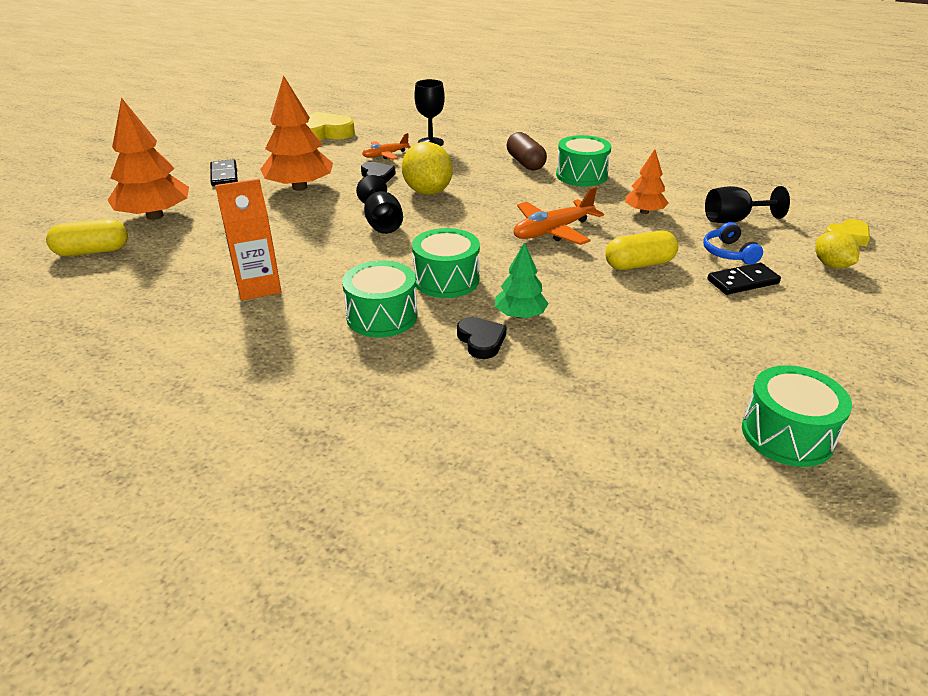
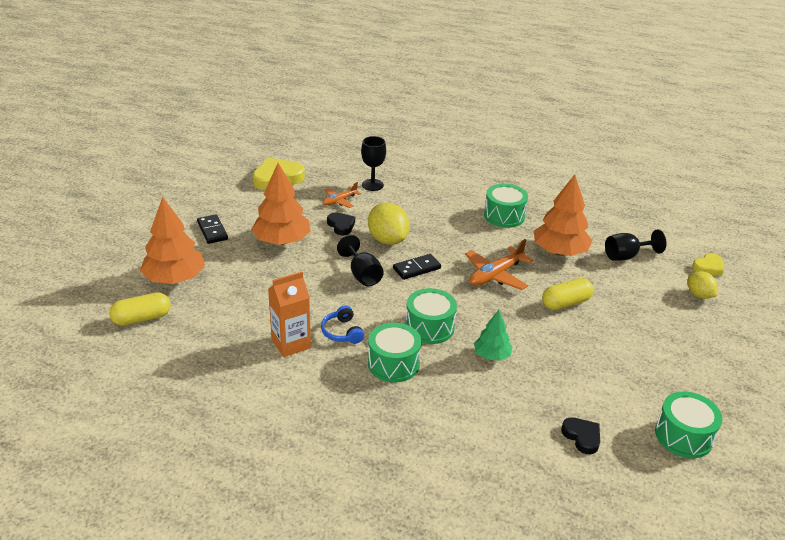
camera: 10 degrees left, 0 degrees up
black heart [457,317,507,359] -> black heart moved to [561,417,600,454]
brown capsule [507,132,547,170] -> none
orange tree [625,149,668,214] -> orange tree [534,175,593,256], size x1.77
blue headphones [703,222,763,264] -> blue headphones moved to [321,305,364,344]
black domino [708,263,781,295] -> black domino moved to [393,254,441,280]

